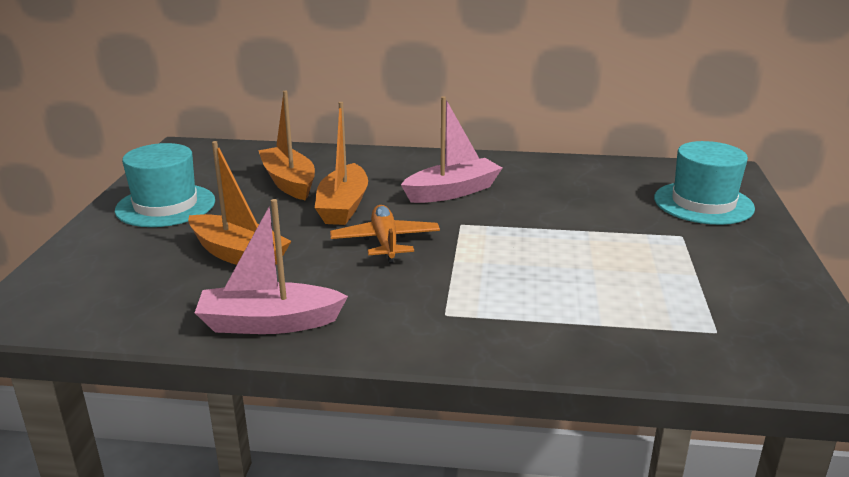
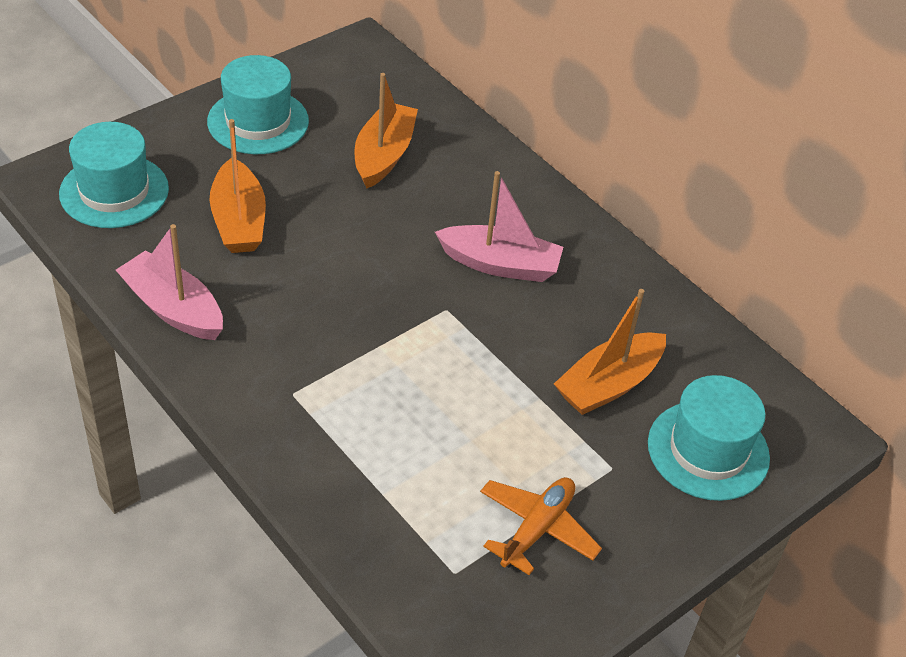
camera: 40 degrees right, 20 degrees up
orange boat [315,102,368,225] -> orange boat moved to [554,289,666,415]
orange plane [330,205,440,264] -> orange plane moved to [480,477,602,575]
none -> turquoise hat [59,122,169,228]

